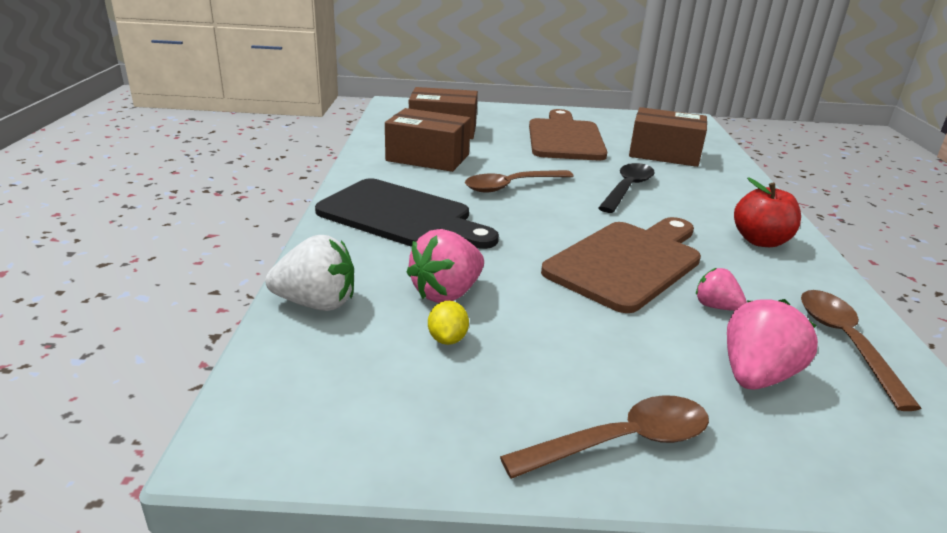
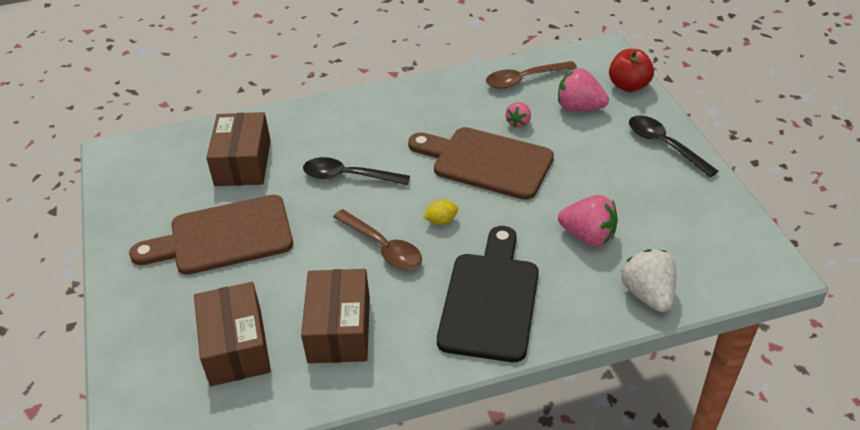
camera: 105 degrees left, 15 degrees up
yellow lemon [428,301,469,345] -> yellow lemon moved to [423,199,458,225]
brown spoon [500,395,709,479] -> black spoon [629,115,718,177]
red apple [734,177,801,247] -> red apple moved to [609,49,654,92]

